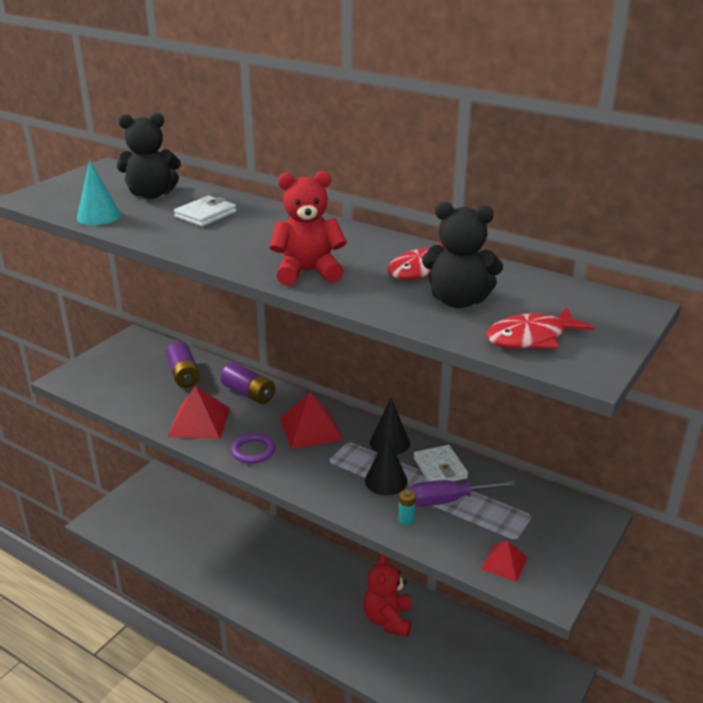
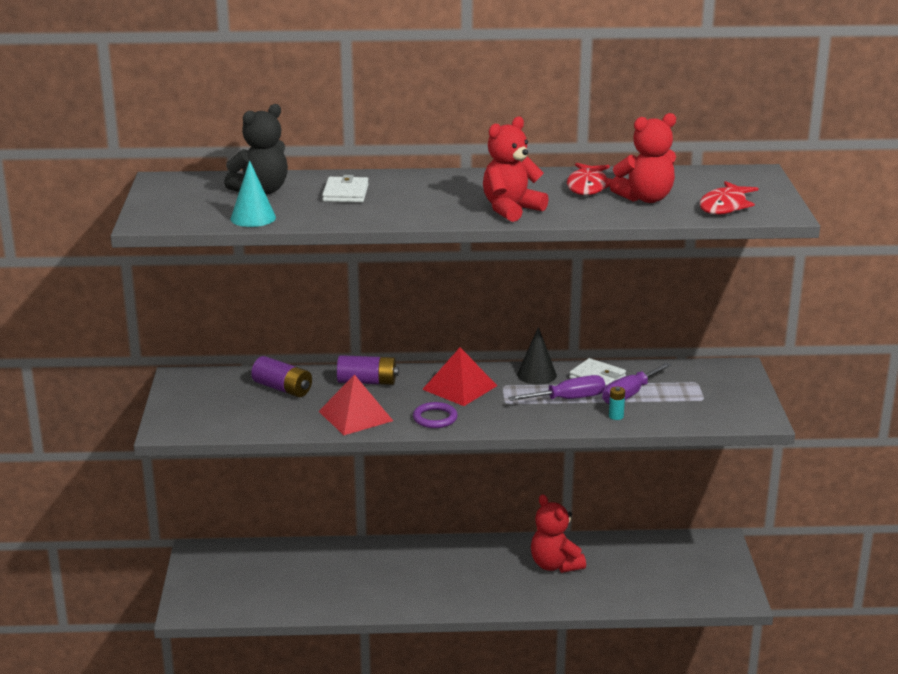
camera: 35 degrees left, 5 degrees down
black cone [365,435,408,495] -> purple screwdriver [508,375,605,401]
black teddy bear [422,202,503,308] -> red teddy bear [610,113,676,203]
red pyramid [481,540,528,582] -> none

